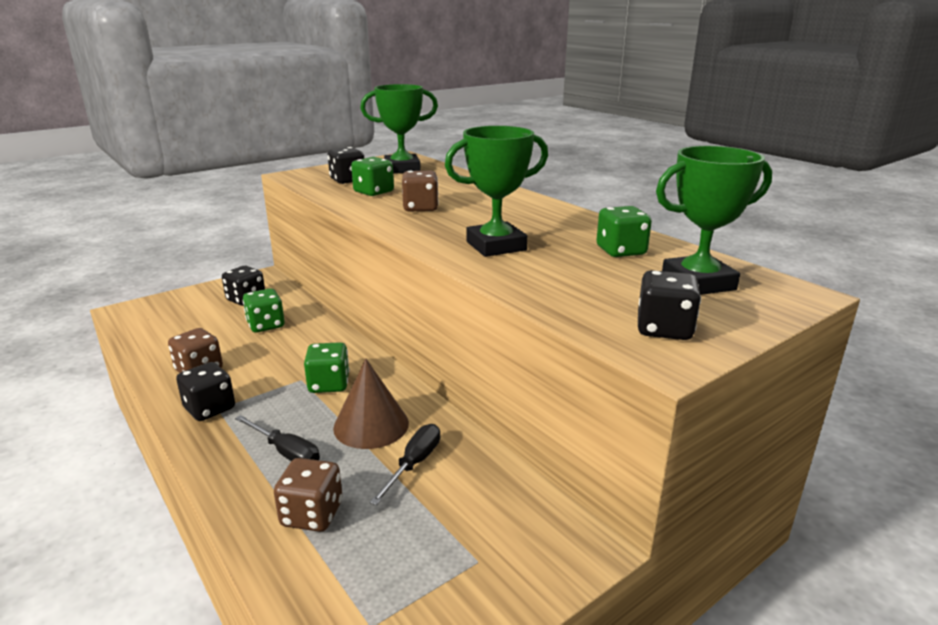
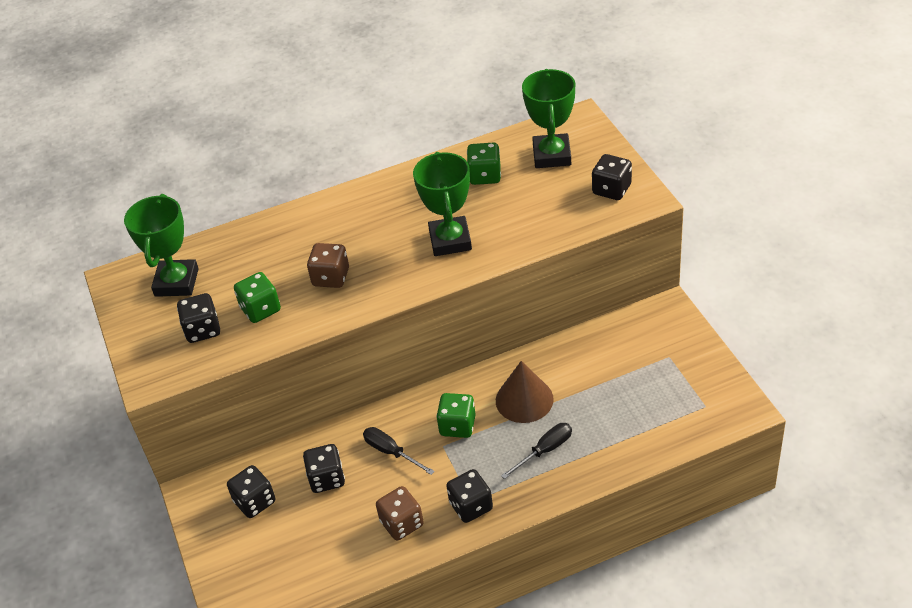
camera: 70 degrees left, 20 degrees up
green dice [243,288,285,333] -> black dice [303,444,345,493]
brown dice [274,458,343,532] -> none
black screwdriver [370,424,440,505] -> black screwdriver moved to [363,427,435,475]

